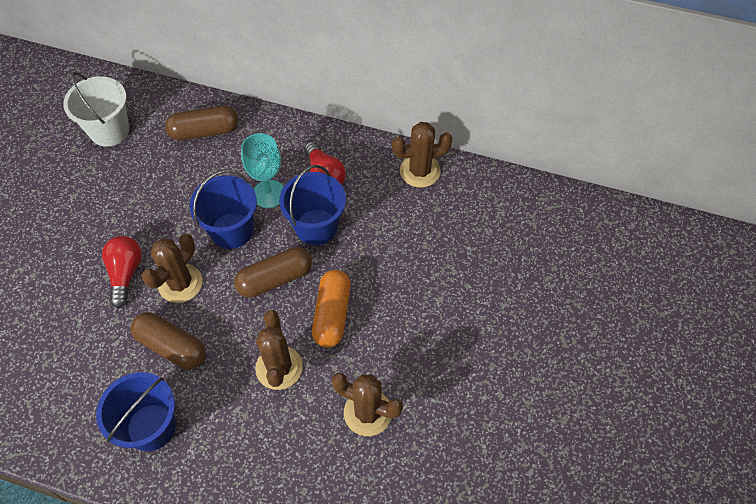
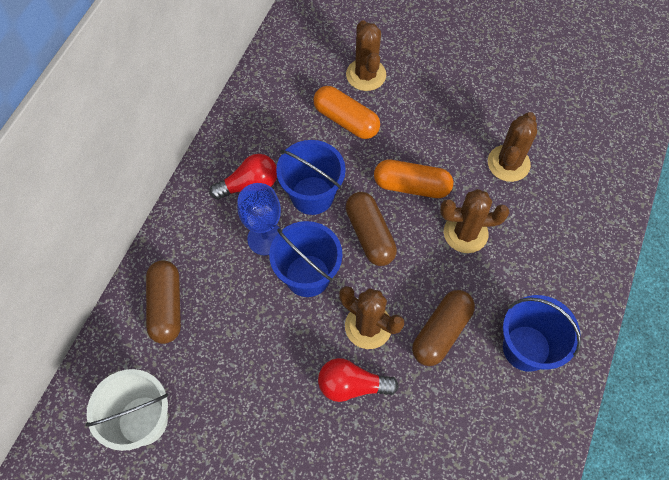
camera: 85 degrees left, 5 degrees up
turquoise goblet [241,133,284,208] -> blue goblet [237,183,281,255]
brown cactus [392,122,453,188] -> brown cactus moved to [346,20,386,91]
none -> orange capsule [313,86,380,139]

